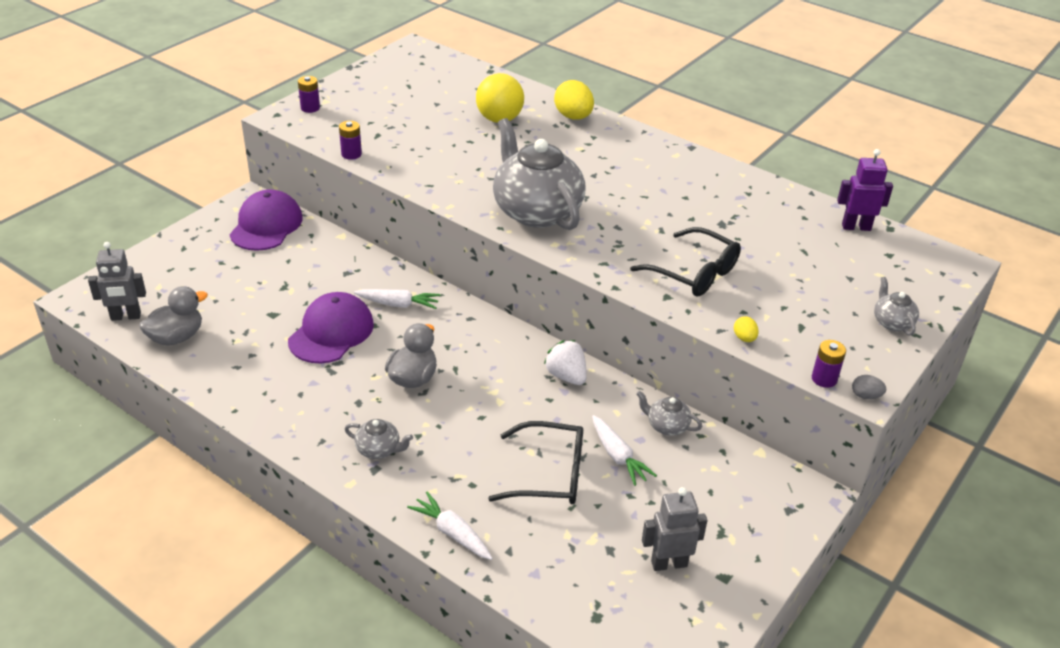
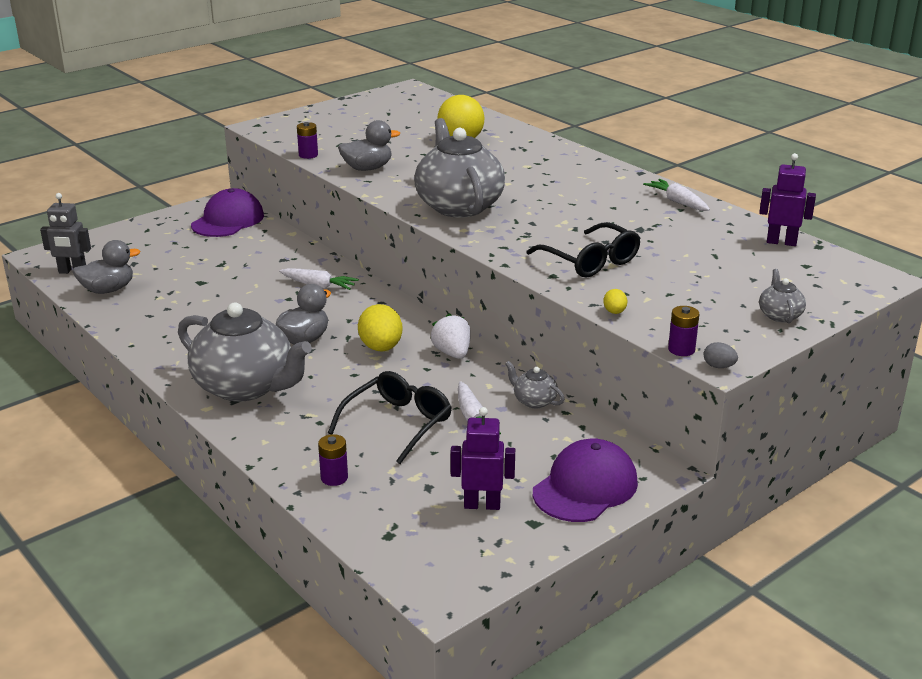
camera: 15 degrees right, 10 degrees down
purple cap [288,292,374,363] -> purple cap moved to [533,438,638,522]
purple battery [298,76,320,113] -> purple battery moved to [318,434,348,486]
grey teapot [345,419,413,459] -> grey teapot [178,303,312,402], size x2.36
white carrot [407,492,492,560] -> white carrot moved to [643,179,710,211]
black glasses [488,421,583,504] -> black glasses turned 75 degrees counterclockwise [328,371,452,464]
yellow egg [554,80,594,120] -> yellow egg moved to [358,304,403,351]
grey robot [642,487,707,571] -> purple robot [451,407,515,510]
none -> grey duck [338,120,400,171]

